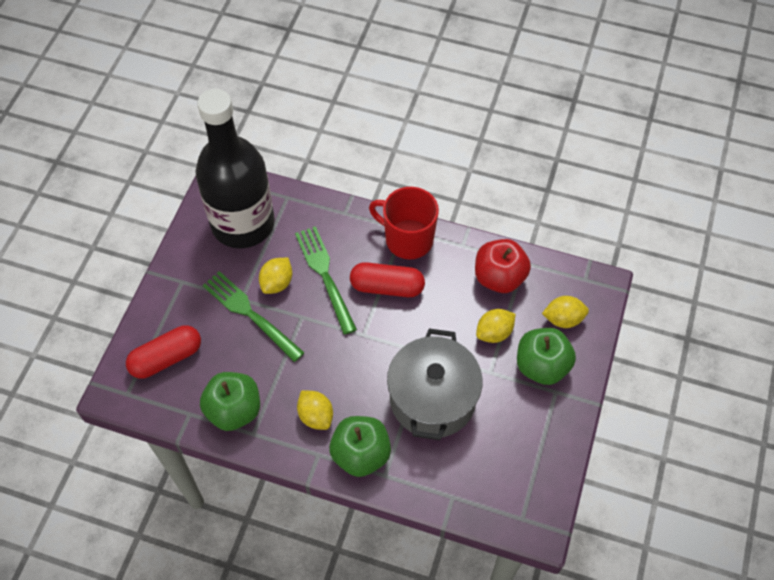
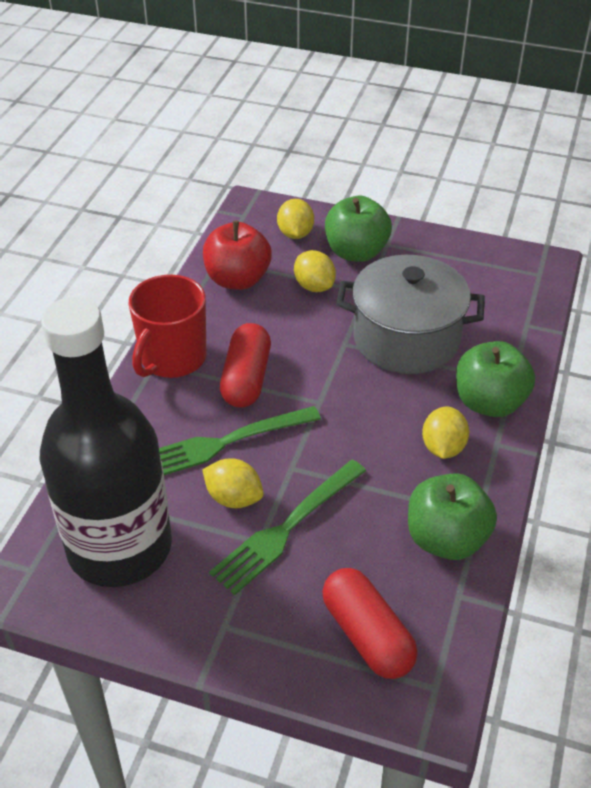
camera: 90 degrees left, 15 degrees down
yellow lemon [297,390,333,430] -> yellow lemon turned 45 degrees counterclockwise [422,407,469,459]

